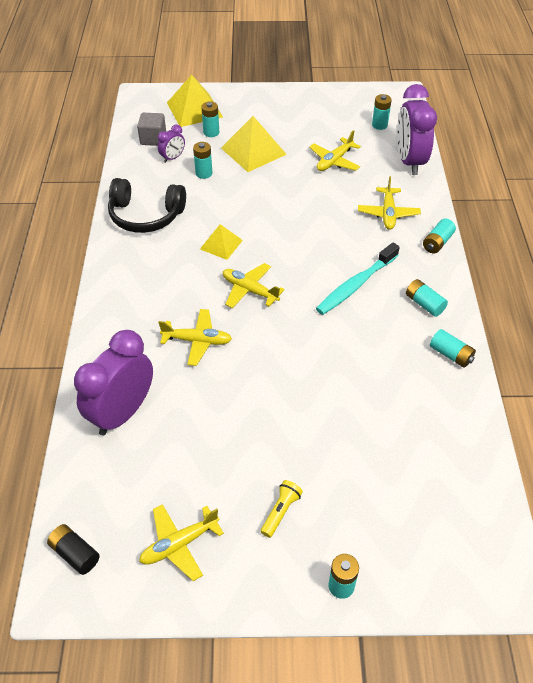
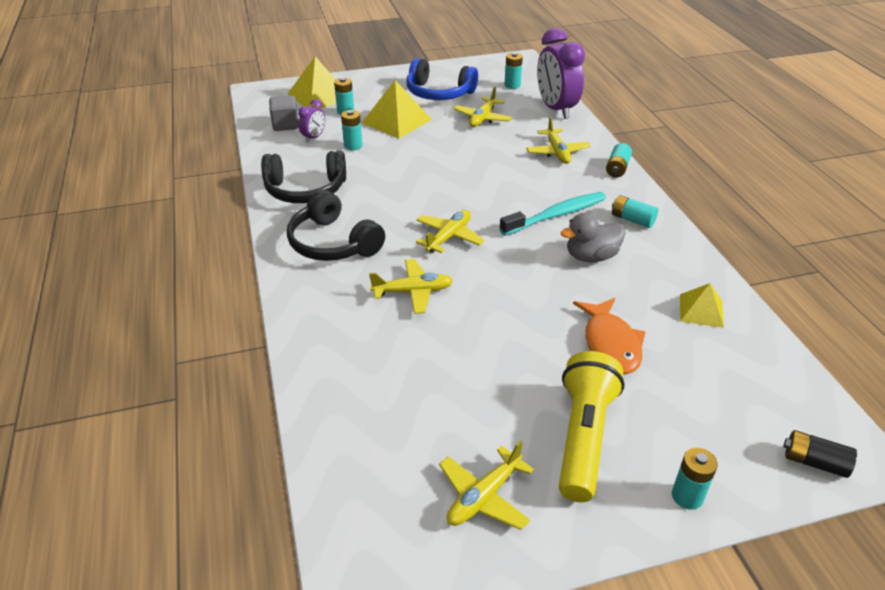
camera: 15 degrees left, 10 degrees down
black battery [47,524,100,575] -> black battery moved to [784,430,857,478]
purple clock [74,330,153,436] -> none
yellow pyramid [200,224,243,260] -> yellow pyramid moved to [680,283,724,328]
yellow plane [223,263,285,308] -> yellow plane turned 105 degrees clockwise [416,210,485,253]
yellow flashlight [261,480,303,538] -> yellow flashlight [559,351,625,502], size x2.19
turquoise toothbrush [316,242,400,315] -> turquoise toothbrush turned 150 degrees counterclockwise [500,192,606,236]
turquoise battery [430,329,476,368] -> none
none -> black headphones [287,190,385,261]
none -> blue headphones [406,58,478,100]
none -> grey duck [561,213,626,262]
none -> orange fish [573,298,646,374]

